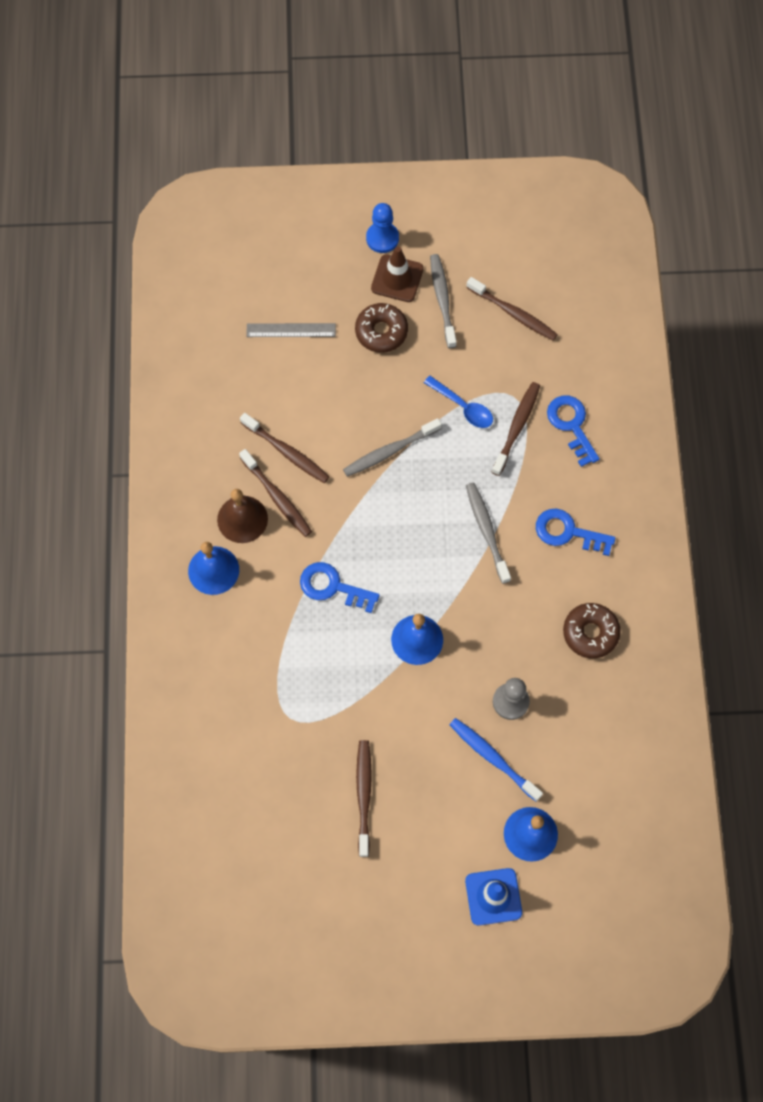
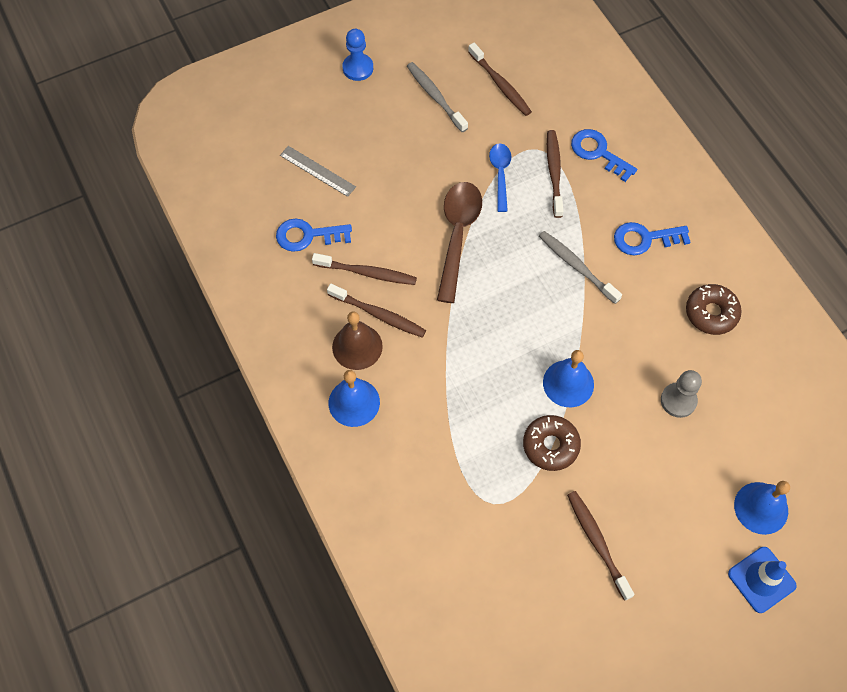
camera: 25 degrees left, 5 degrees down
grey ruler [246,323,336,337] -> grey ruler turned 60 degrees clockwise [280,146,356,197]
blue key [300,562,380,613] -> blue key moved to [276,219,352,252]
grey toothbrush [343,418,442,477] -> brown spoon [437,182,482,303]
brown donut [355,303,408,353] -> brown donut moved to [523,415,581,471]
brown traffic cone [371,246,424,302] -> none
blue spoon [424,376,493,428] -> blue spoon turned 105 degrees counterclockwise [489,143,511,212]
blue toothbrush [450,718,543,801] -> none
brown toothbrush [466,277,558,341] -> brown toothbrush turned 45 degrees clockwise [468,43,532,116]

